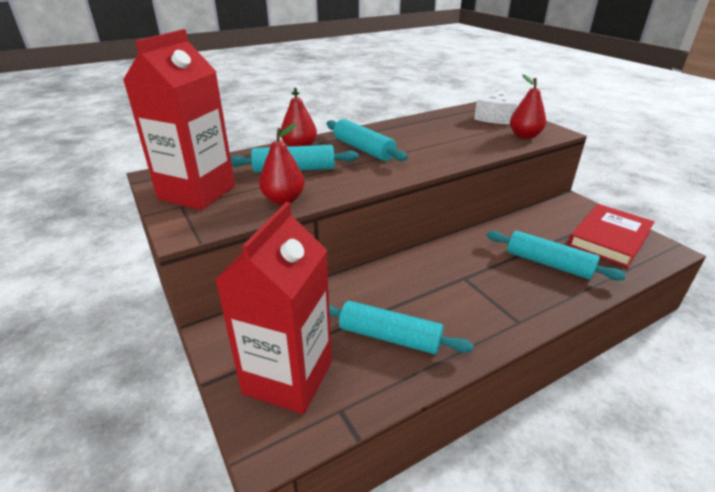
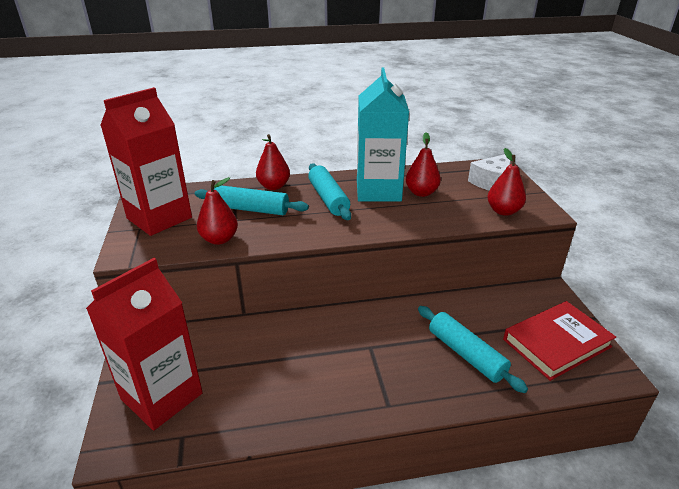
camera: 20 degrees right, 0 degrees up
turquoise rolling pin [329,301,474,354] -> none
none -> turquoise carton [357,68,409,202]
none -> red pear [406,132,441,197]

